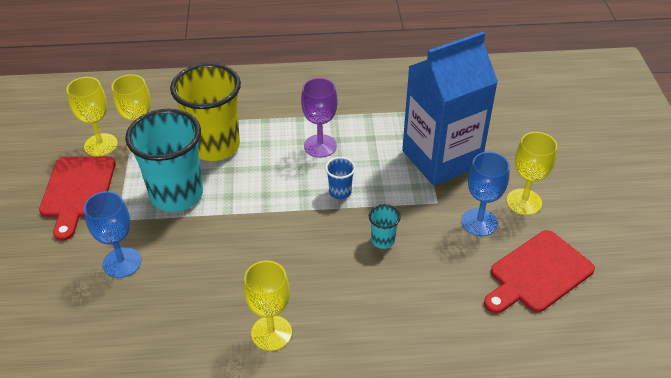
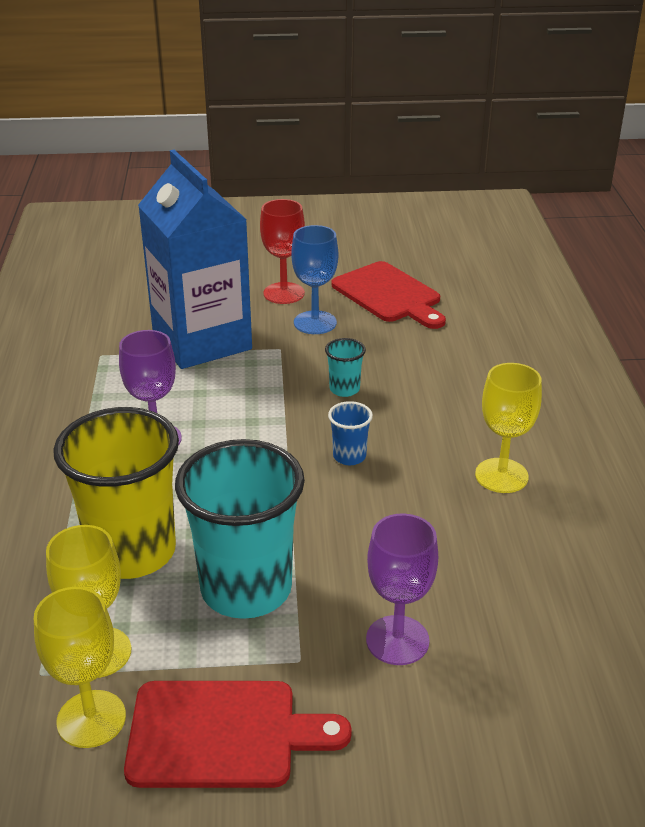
camera: 90 degrees left, 10 degrees down
blue goblet [84,191,141,278] -> purple goblet [366,514,438,665]
blue cup [325,157,355,199] -> blue cup moved to [328,401,373,465]
yellow goblet [506,132,557,215] -> red goblet [260,199,305,304]

